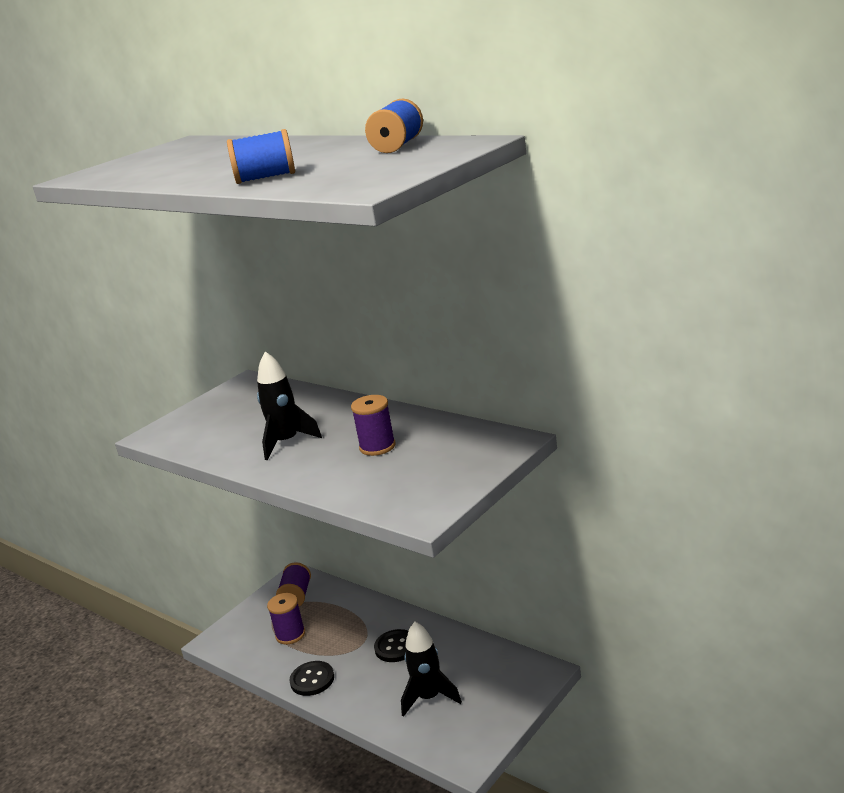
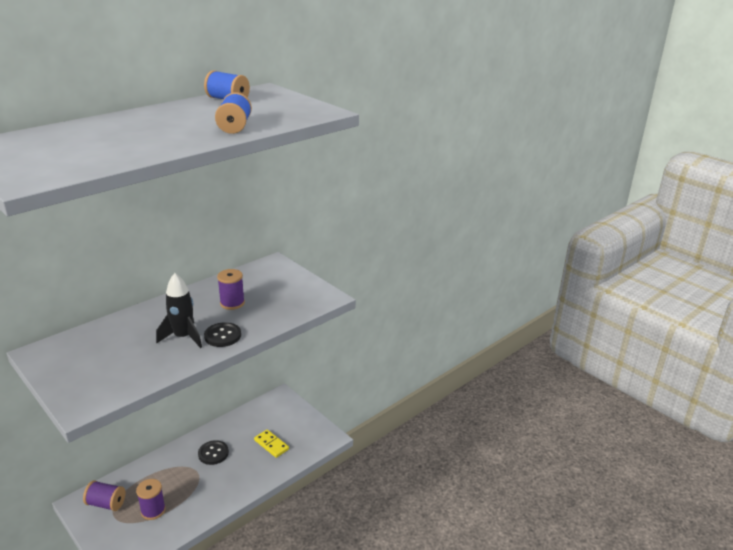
camera: 85 degrees left, 5 degrees up
black button [289,661,334,696] -> black button moved to [204,322,241,347]
black rocket [401,622,462,717] -> yellow domino [254,430,289,458]

